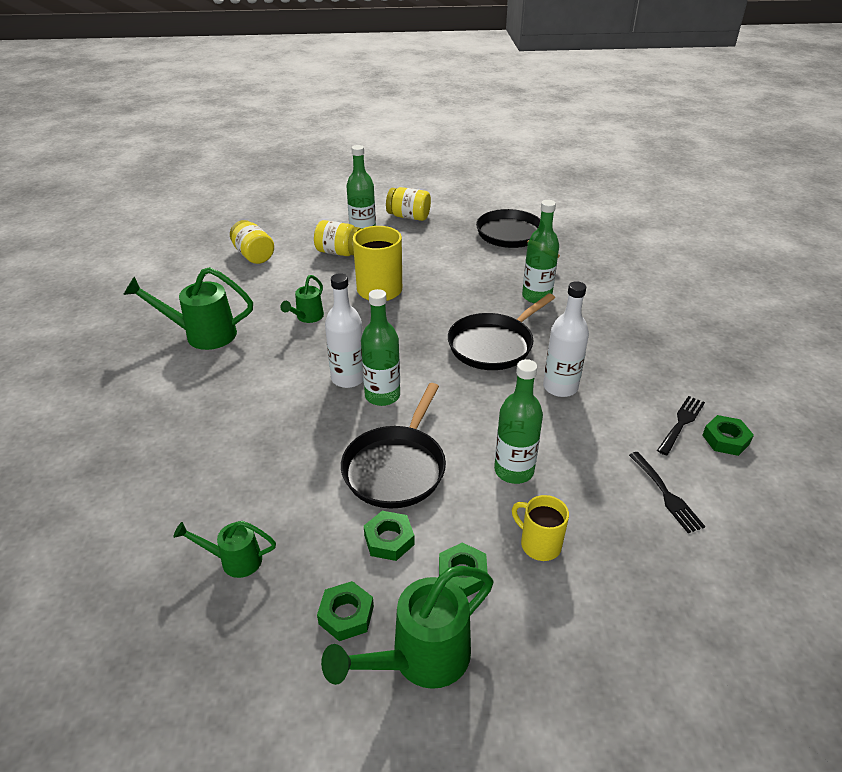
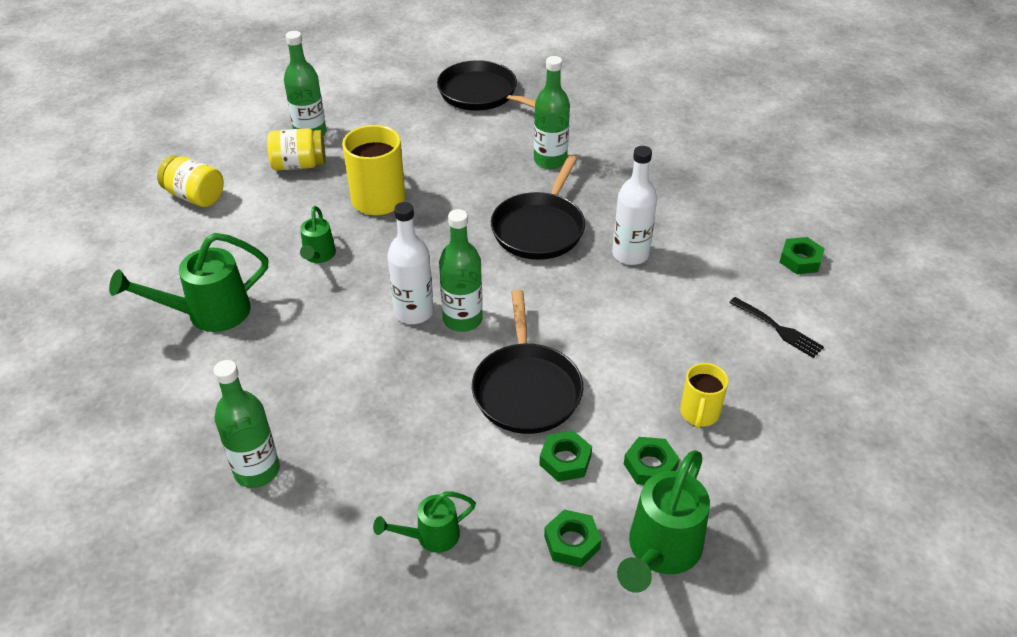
camera: 25 degrees left, 5 degrees up
yellow jar [386,187,431,221] -> none
green bottle [494,359,543,484] -> green bottle moved to [213,360,280,488]
yellow mug [512,495,569,561] -> yellow mug turned 90 degrees counterclockwise [680,363,728,428]
black fork [657,396,705,455] -> none

